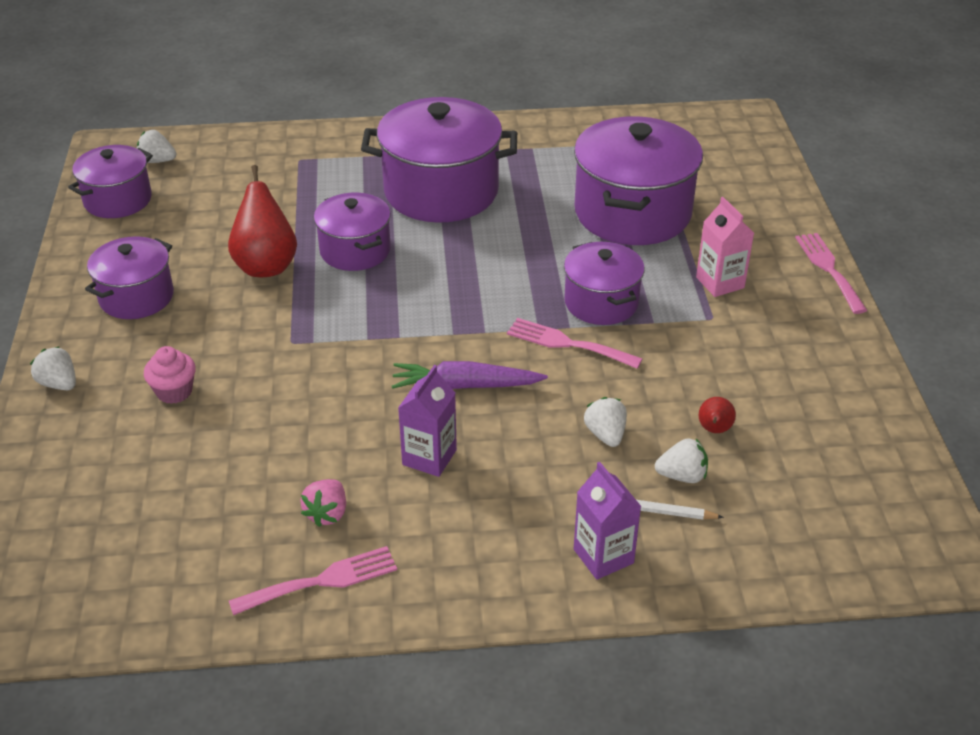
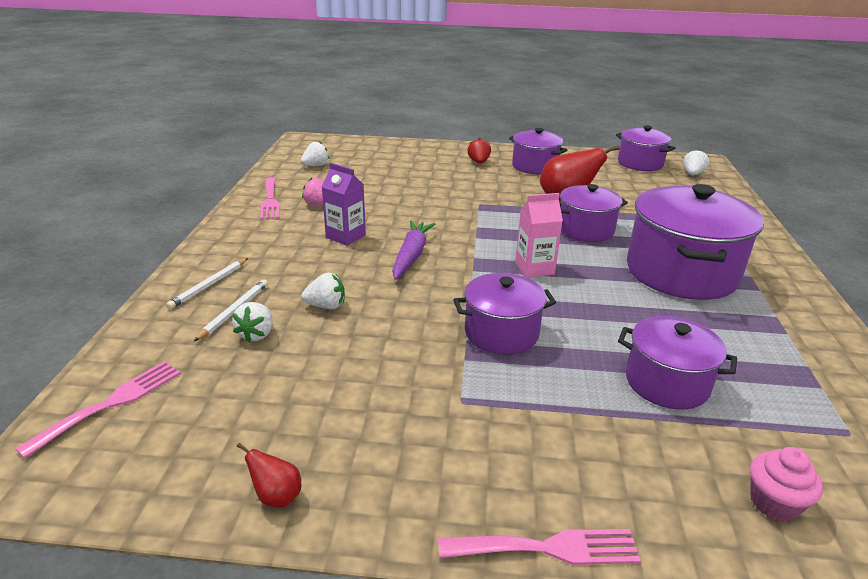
camera: 100 degrees right, 10 degrees down
white strawberry [30,346,76,390] -> white strawberry moved to [301,141,329,166]
pink cupcake [144,346,196,404] -> pink cupcake moved to [750,447,823,521]
pink fork [507,318,642,369] -> pink fork moved to [15,361,181,458]
purple pot [574,116,703,245] -> purple pot [618,316,737,409], size x0.58
purple carton [574,462,642,580] -> white pencil [166,258,248,309]
pink carton [696,197,754,297] -> pink carton moved to [515,193,563,278]
red pear [699,397,736,433] -> red pear moved to [236,443,301,508]
none -> red strawberry [468,138,491,164]

